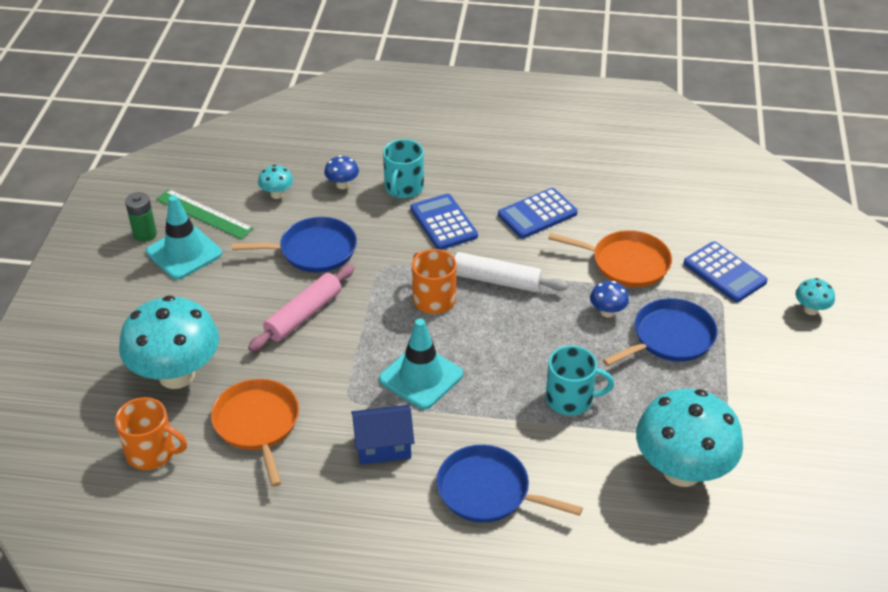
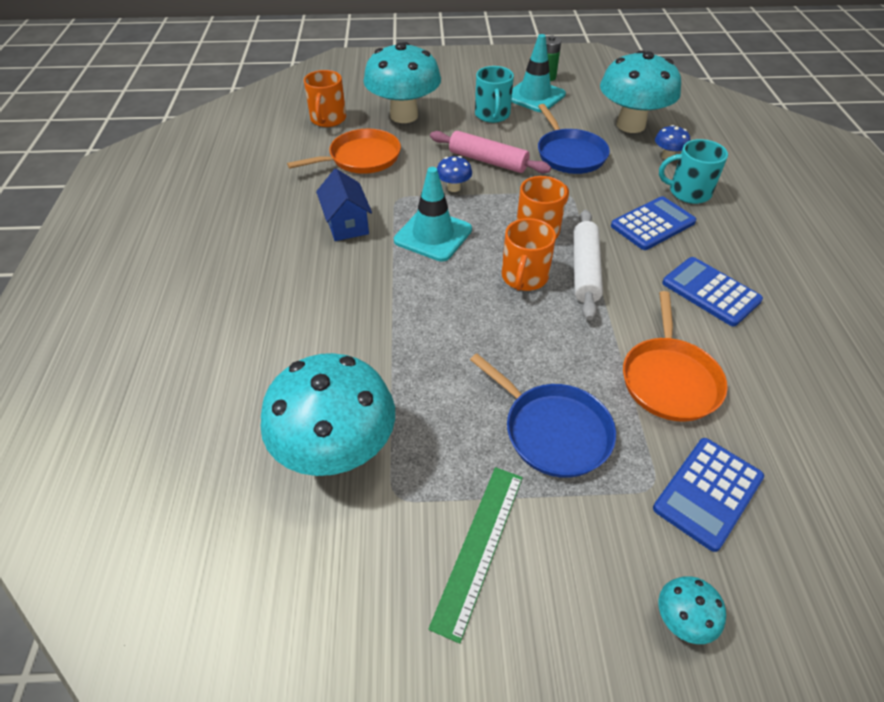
camera: 80 degrees right, 5 degrees up
green ruler [156,189,254,240] -> green ruler moved to [428,467,523,644]
turquoise mushroom [258,165,293,199] -> turquoise mushroom [600,50,681,133], size x2.38
blue pan [437,445,583,523] -> none
turquoise mug [546,346,614,416] -> turquoise mug moved to [475,66,514,123]
blue mushroom [590,281,629,318] -> blue mushroom moved to [437,156,472,192]
none -> orange mug [502,218,556,291]

